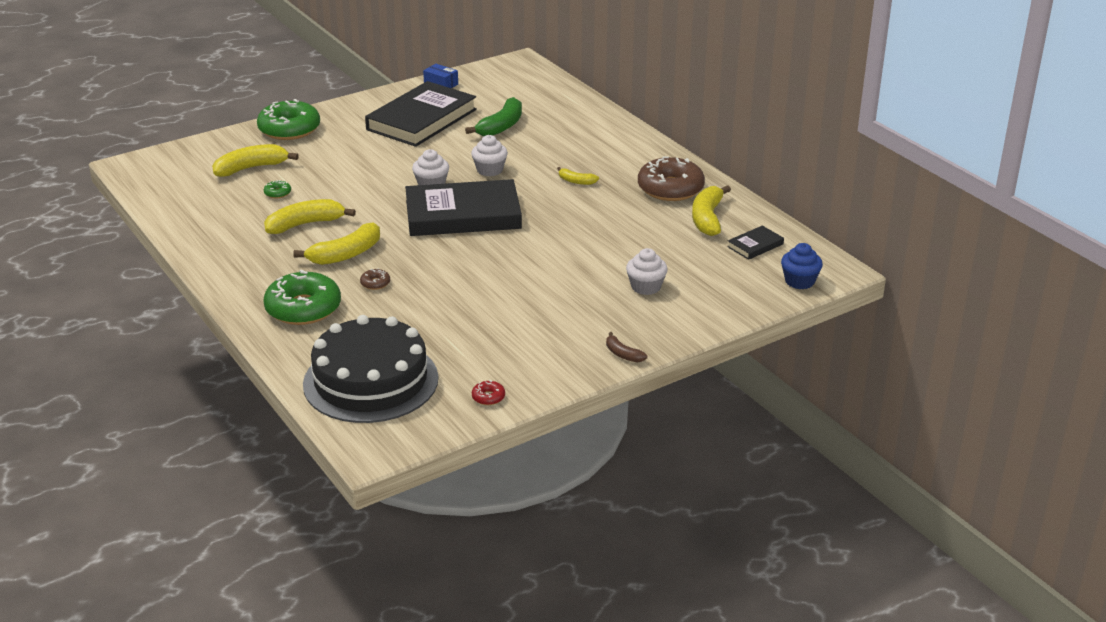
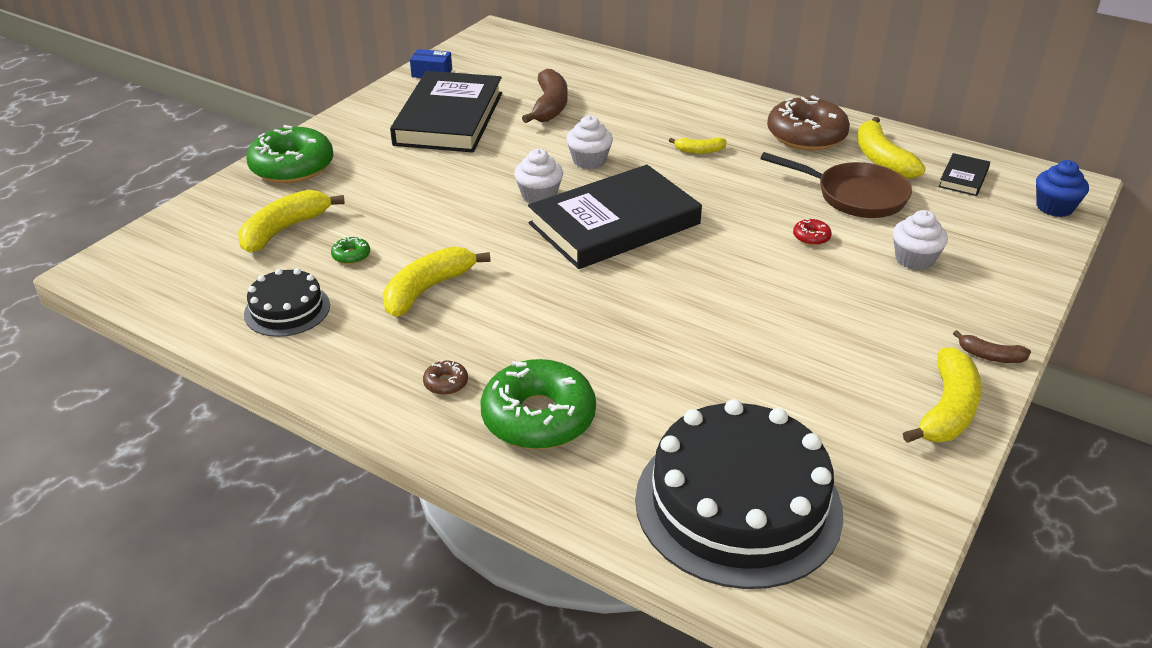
camera: 25 degrees left, 5 degrees up
yellow banana [293,222,380,265] -> yellow banana moved to [903,348,982,443]
brown donut [360,268,390,290] -> brown donut moved to [423,360,468,395]
green banana [465,97,522,136] -> brown banana [522,69,568,123]
red donut [472,380,505,405] -> red donut moved to [793,218,832,245]
none -> black cake [244,268,330,337]
none -> brown pan [761,152,912,218]

